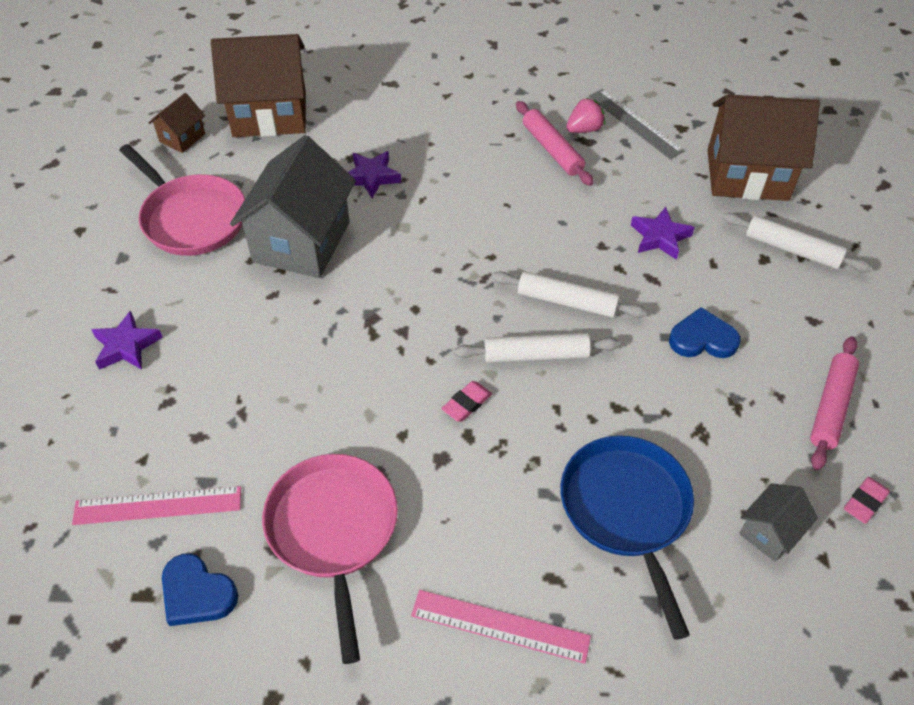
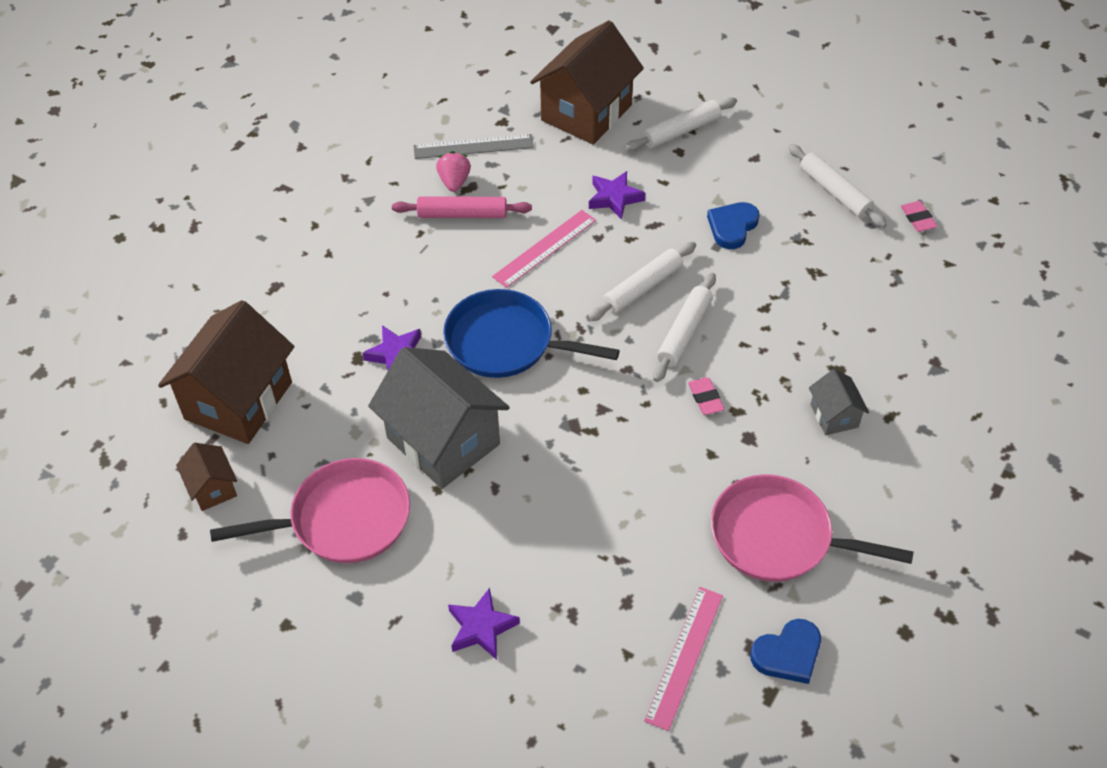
camera: 60 degrees left, 0 degrees up
pink ruler [411,590,591,664] -> pink ruler moved to [492,210,596,288]
blue pan [560,436,694,639] -> blue pan moved to [443,289,620,378]
grey house [739,483,818,562] -> grey house moved to [809,369,869,435]
pink rolling pin [810,336,859,470] -> white rolling pin [788,144,887,228]

